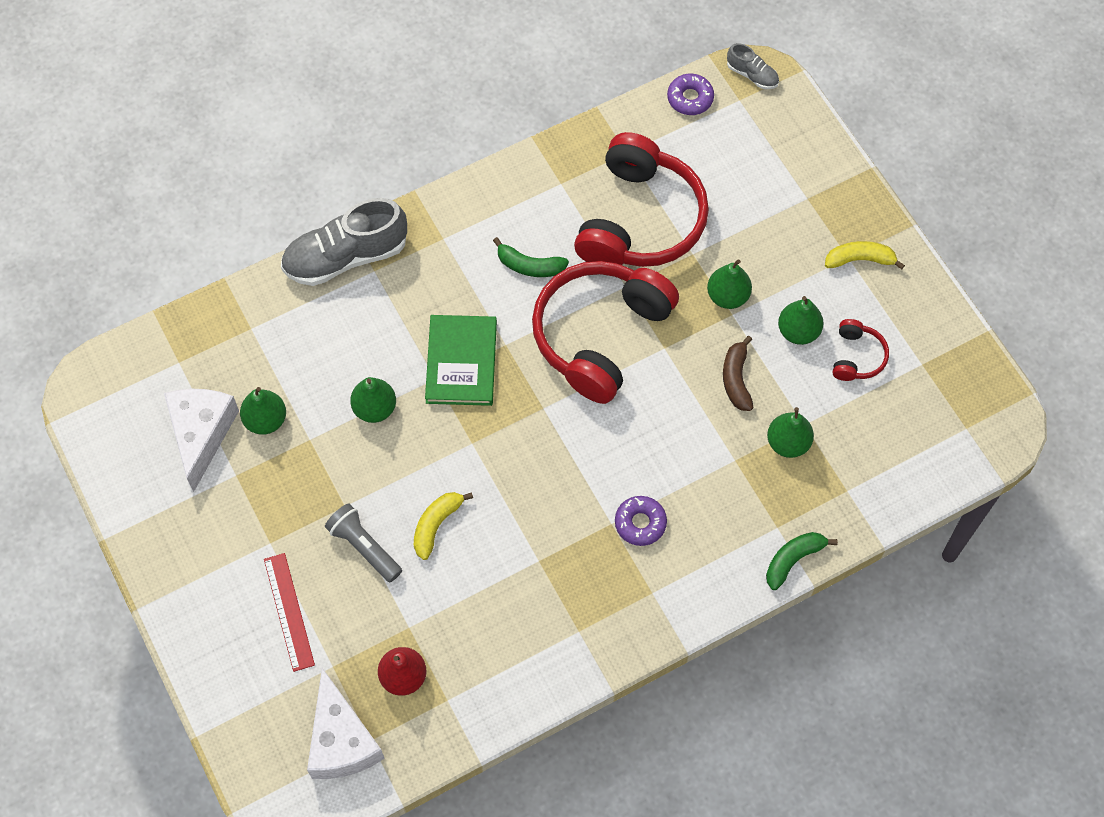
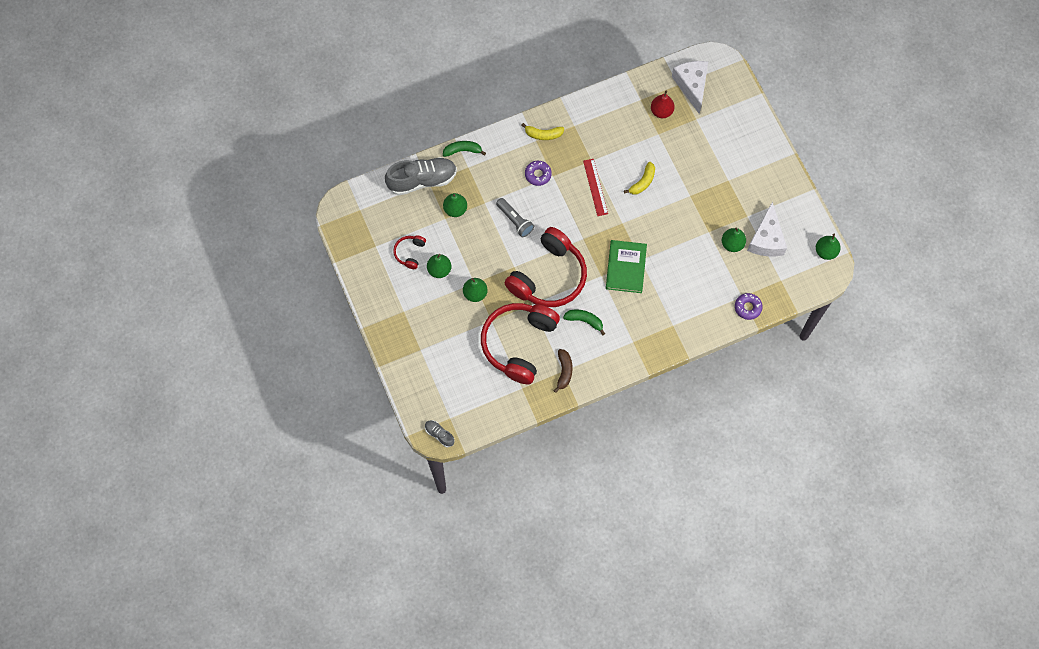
camera: 175 degrees left, 5 degrees up
red ruler [264,553,315,672] -> red ruler moved to [583,159,608,216]
grey shoe [281,198,407,286] -> grey shoe moved to [385,157,457,195]
grey flashlight [325,503,402,582] -> grey flashlight moved to [496,198,534,237]
green pear [350,377,396,423] -> green pear moved to [816,233,841,260]
purple donut [667,74,714,115] -> purple donut moved to [735,293,763,320]
brown banana [723,336,754,411] -> brown banana moved to [553,349,573,393]
green banana [766,532,838,590] -> green banana turned 150 degrees counterclockwise [443,141,486,157]
yellow banana [825,241,905,270] -> yellow banana moved to [522,123,564,140]

